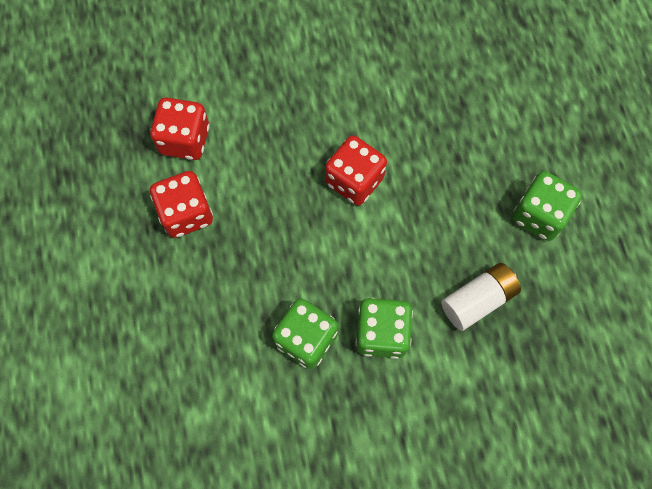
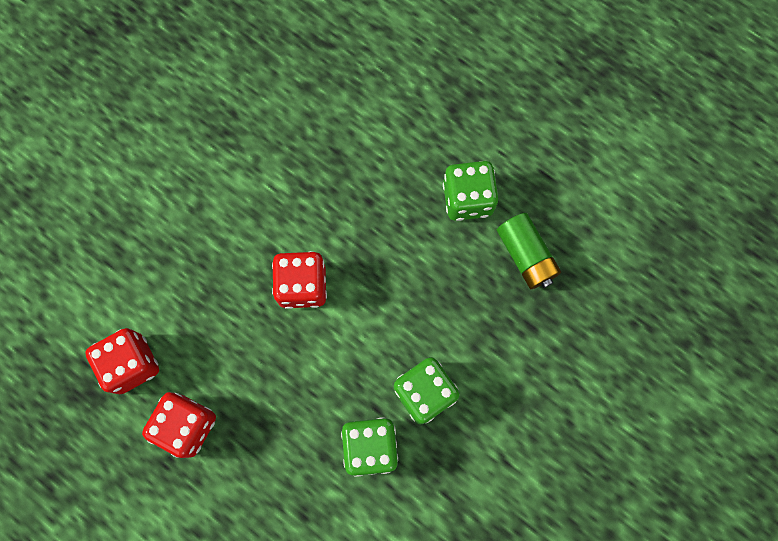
camera: 40 degrees left, 5 degrees up
white battery [441,263,521,331] -> none
none -> green battery [497,213,561,289]

